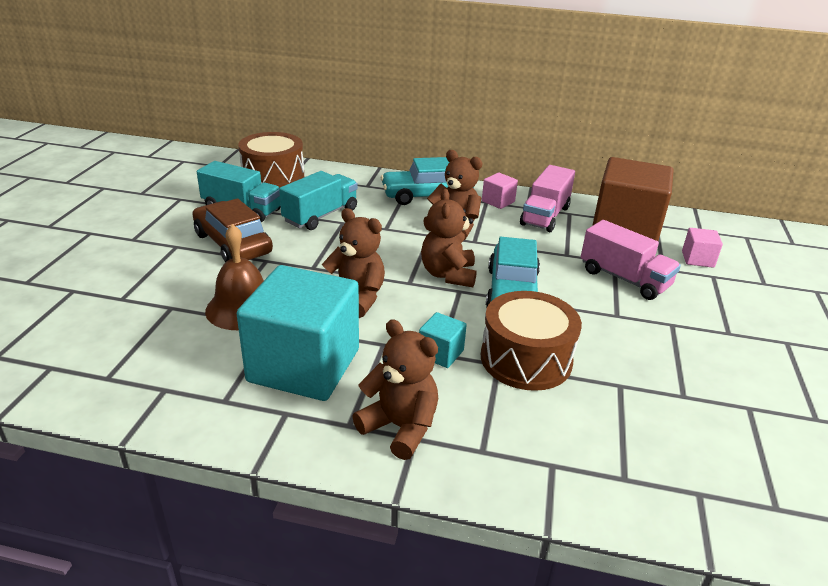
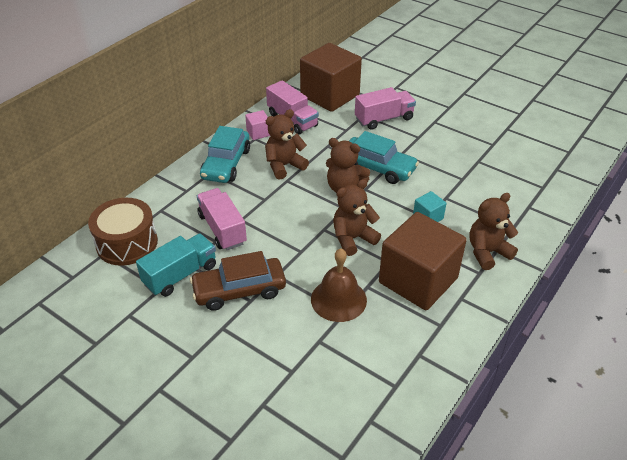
camera: 65 degrees left, 10 degrees up
turquoise cube [237,265,359,401] -> brown cube [379,212,467,310]
turquoise truck [279,171,358,230] -> pink truck [197,188,247,250]
brown drum [481,291,582,391] -> none
pink cube [682,228,723,268] -> none

